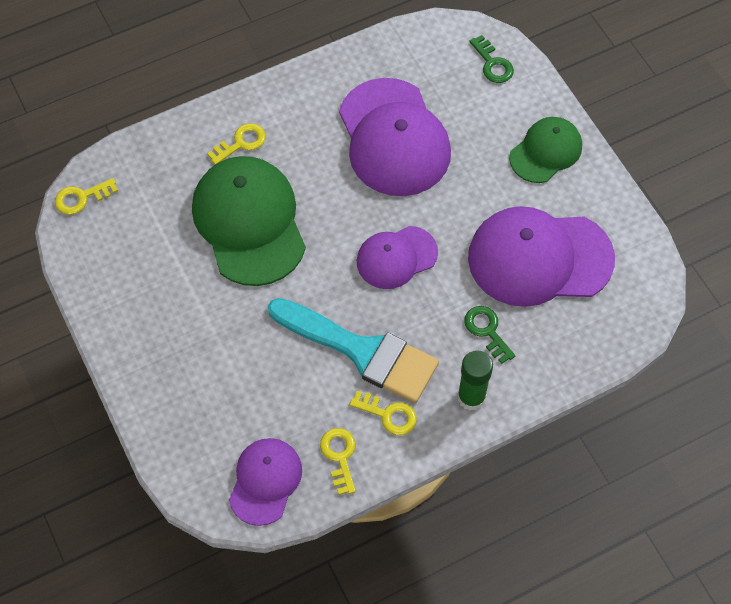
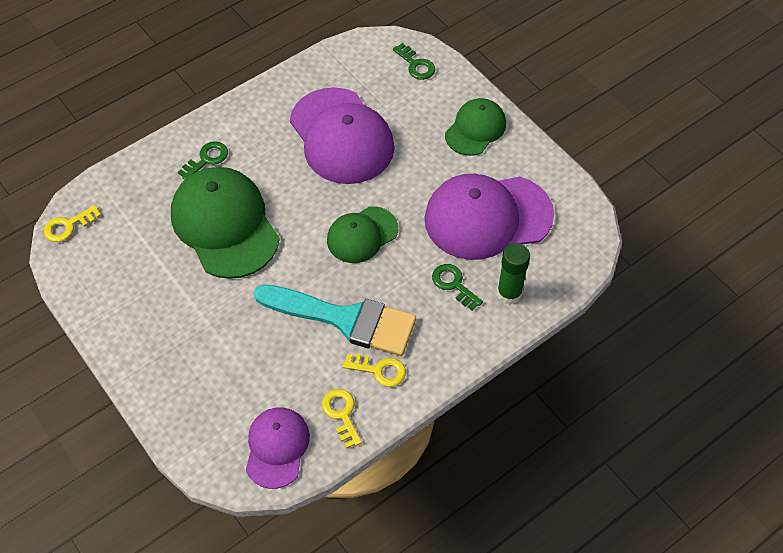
camera: 10 degrees left, 5 degrees down
yellow key [207,123,266,165] -> green key [178,141,228,180]
purple cap [357,226,438,289] -> green cap [327,206,398,263]
green glue stick [457,350,493,410] -> green glue stick moved to [497,243,530,305]

